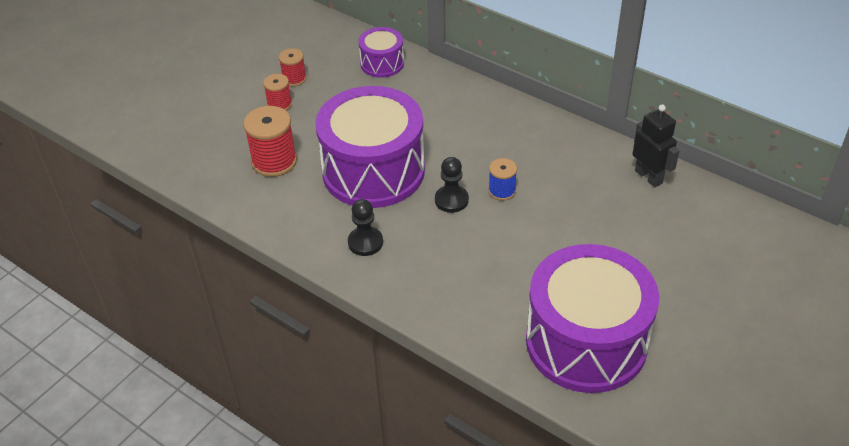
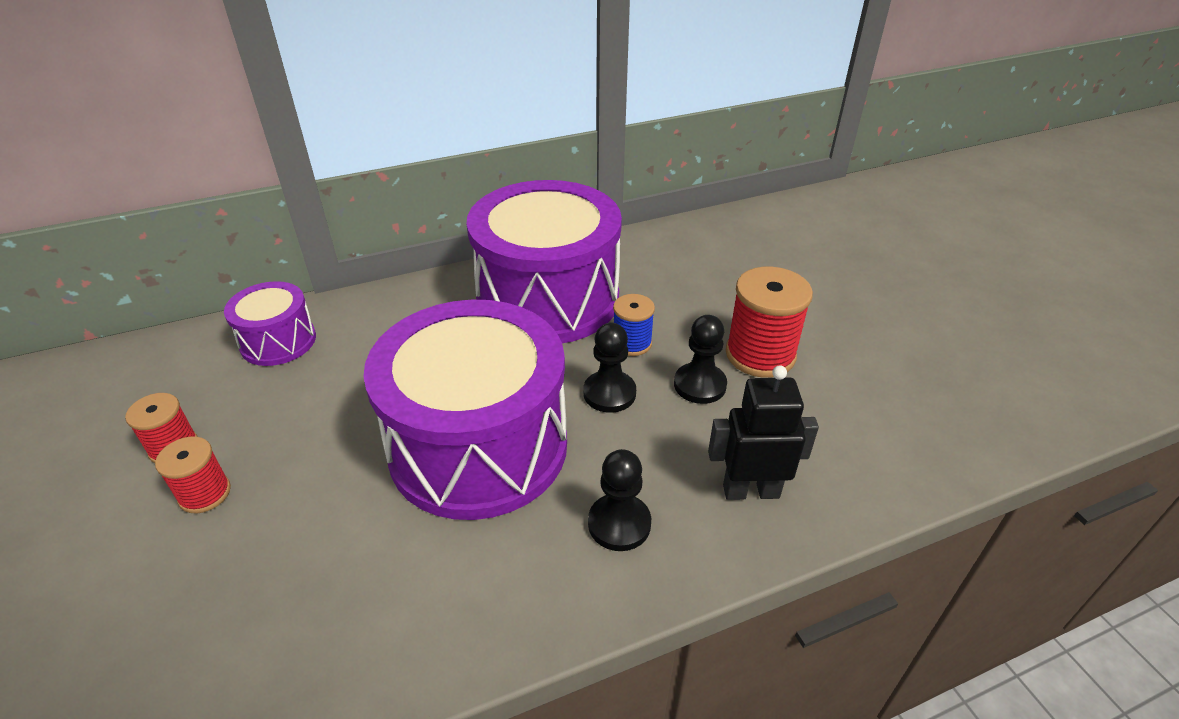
camera: 60 degrees left, 5 degrees down
red spool [243,106,297,177] -> red spool moved to [726,267,813,378]
purple drum [526,244,659,393] -> purple drum moved to [466,180,622,343]
black robot [632,104,680,187] -> black robot moved to [708,366,819,500]
none -> black pawn [674,315,727,404]

